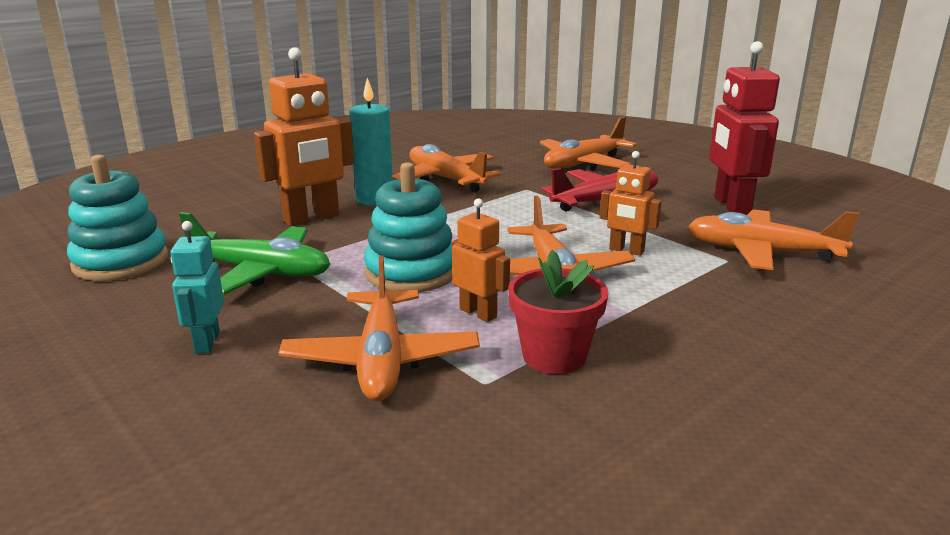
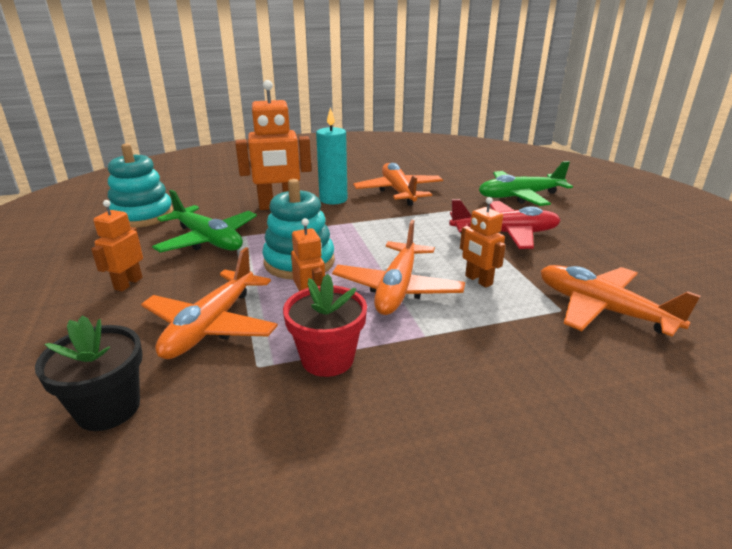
camera: 25 degrees right, 5 degrees up
turquoise robot [170,221,224,353] -> orange robot [91,200,143,292]
orange plane [540,117,637,171] -> green plane [479,161,573,206]
red robot [709,41,780,215] -> none
none -> black flower pot [35,315,142,431]

